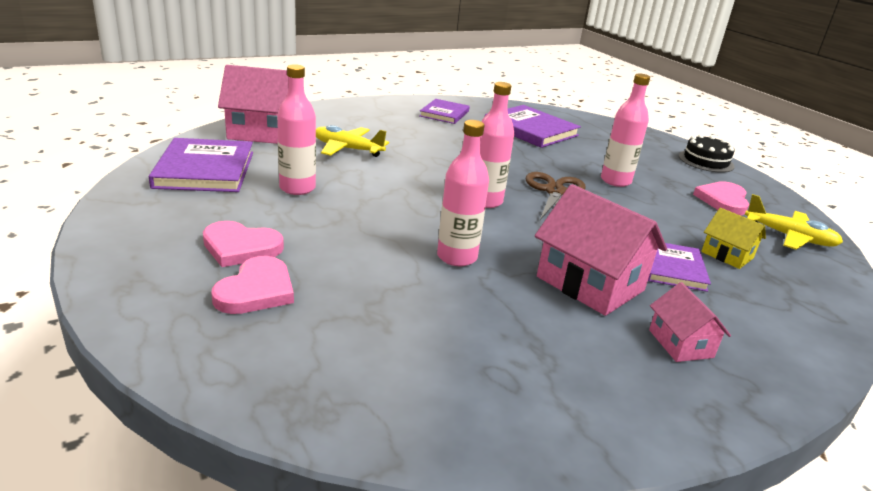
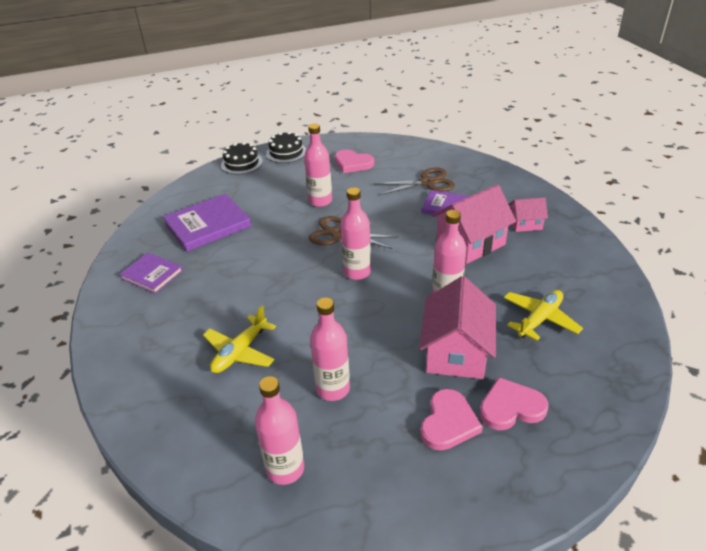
camera: 75 degrees left, 10 degrees up
purple book [149,138,253,192] -> pink bottle [255,376,304,485]
pink heart [211,256,294,314] -> pink heart turned 45 degrees counterclockwise [479,377,549,430]
pink house [218,65,288,144] -> pink house moved to [419,276,496,379]
yellow house [701,208,766,269] -> brown scissors [374,168,455,195]
yellow plane [745,194,843,250] -> yellow plane moved to [504,290,583,341]
none -> black cake [221,142,263,174]

